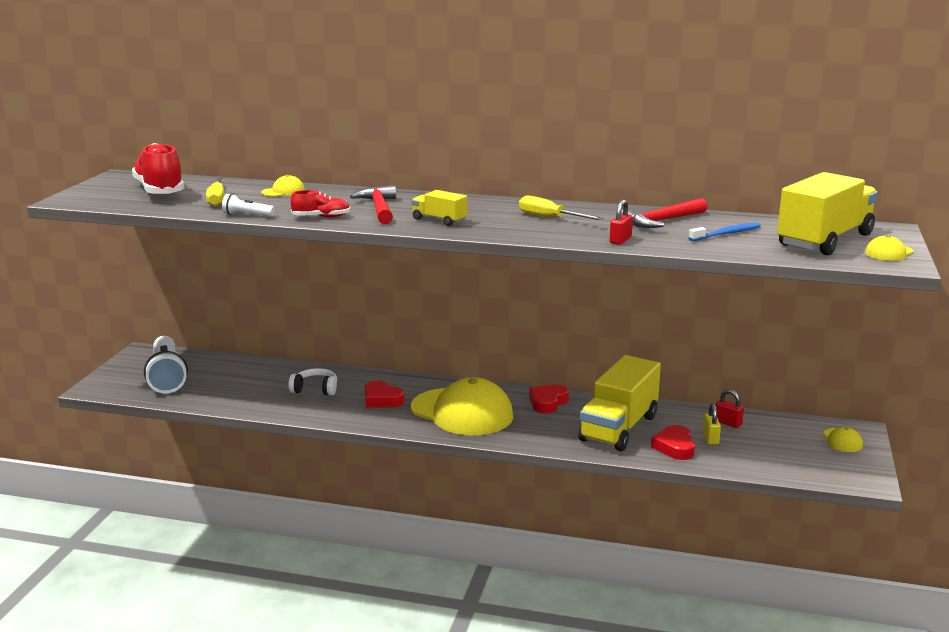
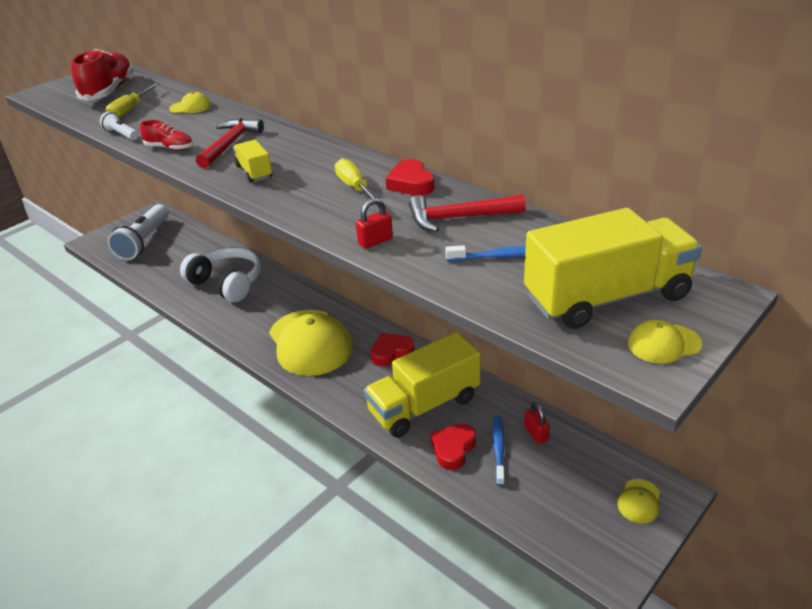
camera: 30 degrees right, 15 degrees up
white headphones [288,368,337,396] -> white headphones [180,247,261,302], size x1.80
red heart [365,380,405,408] -> red heart moved to [386,159,435,196]
yellow padlock [702,403,721,445] -> blue toothbrush [493,416,505,486]

